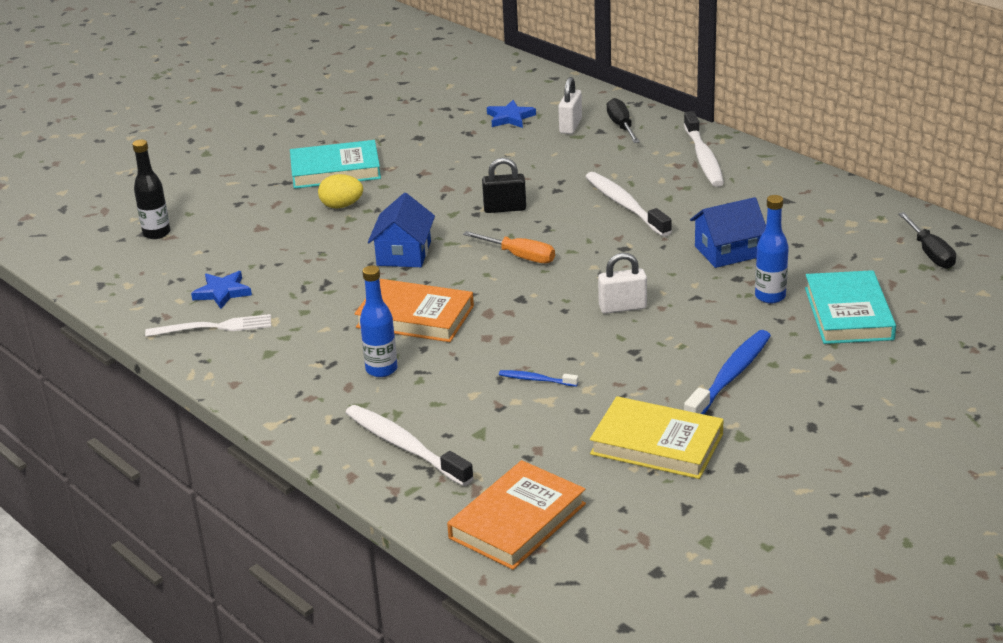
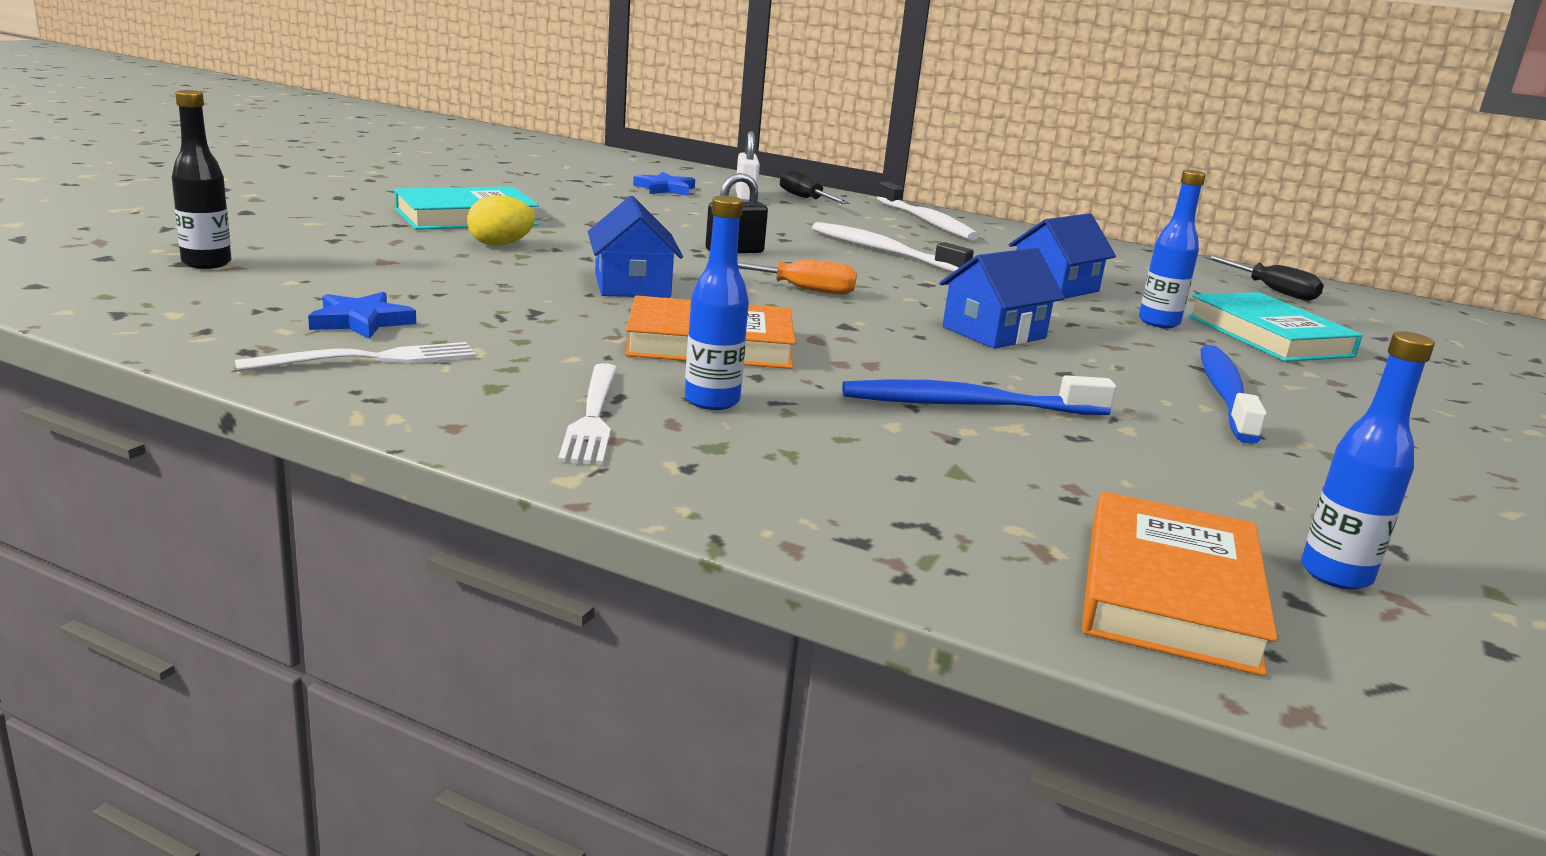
camera: 25 degrees left, 10 degrees down
white toothbrush [346,405,474,486] -> none
blue toothbrush [499,370,578,387] -> blue toothbrush [842,375,1116,415], size x2.05
yellow book [590,396,724,479] -> none
white padlock [598,253,647,314] -> blue house [939,248,1065,349]
none -> white fork [558,363,617,465]
none -> blue bottle [1301,331,1435,590]

